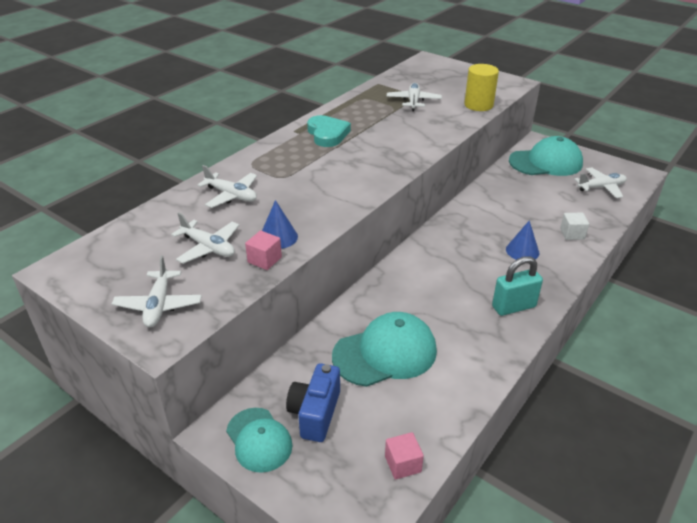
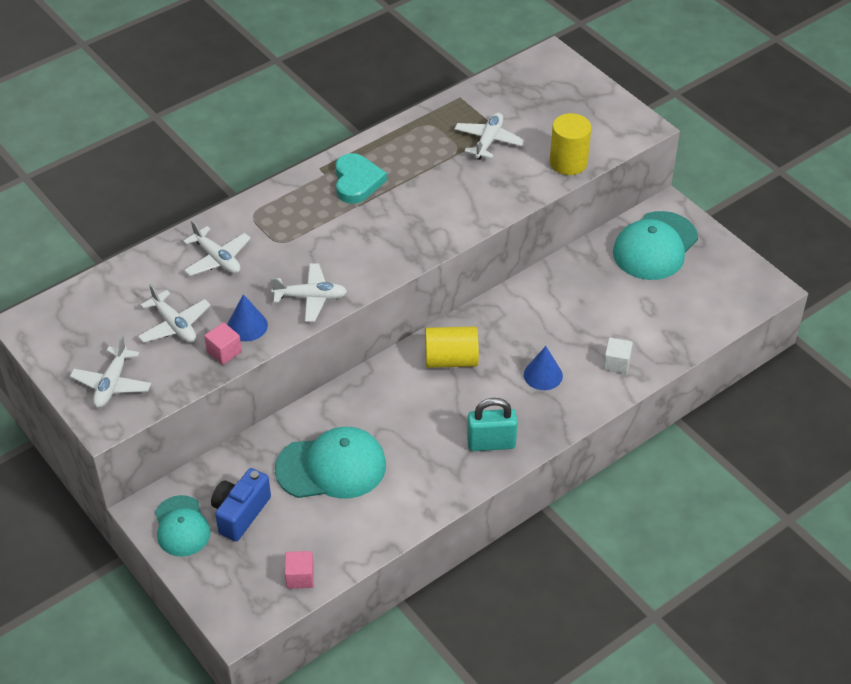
camera: 15 degrees right, 10 degrees up
turquoise cap [509,136,583,176] -> turquoise cap turned 120 degrees clockwise [613,211,698,280]
white plane [574,168,627,198] -> white plane moved to [270,263,347,322]
none -> yellow cylinder [425,326,479,368]

